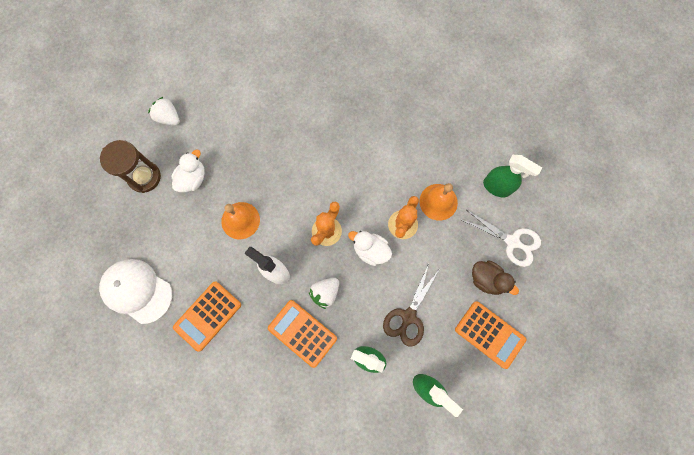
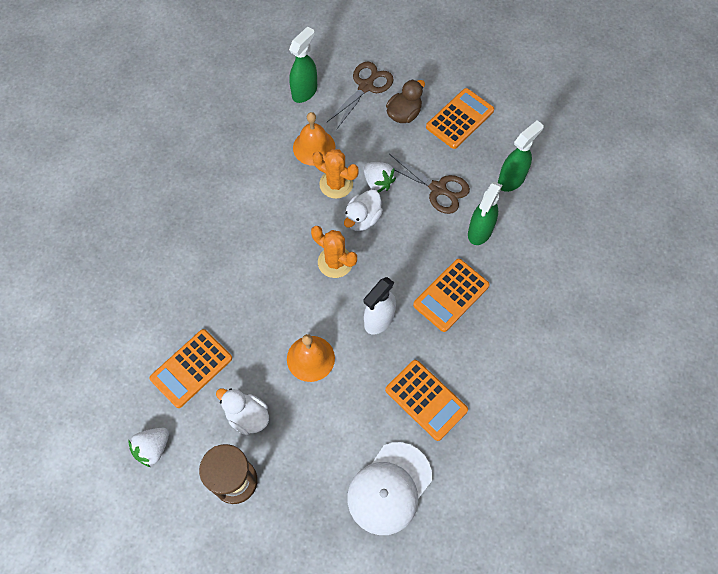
camera: 85 degrees left, 10 degrees down
white strawberry [309,278,339,309] -> white strawberry moved to [363,162,396,193]
white scissors [460,210,541,267] -> brown scissors [326,62,394,129]
none -> orange calculator [149,329,232,408]

